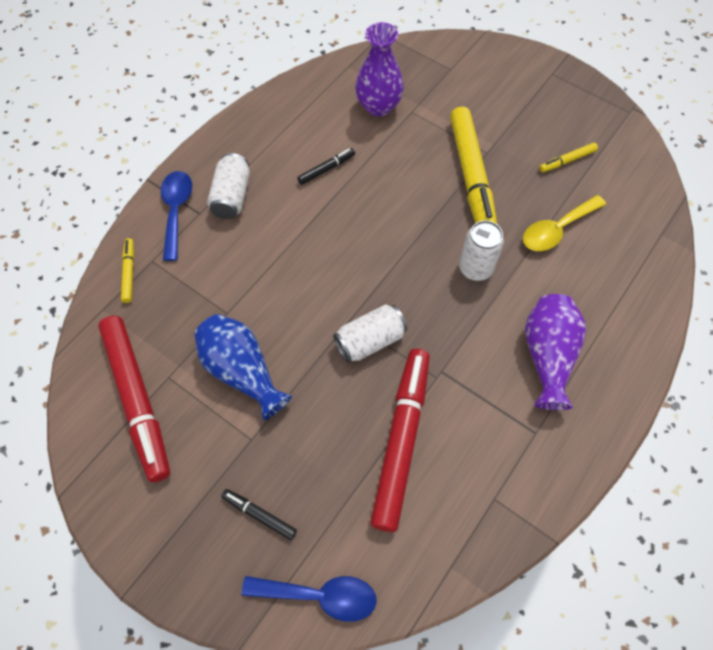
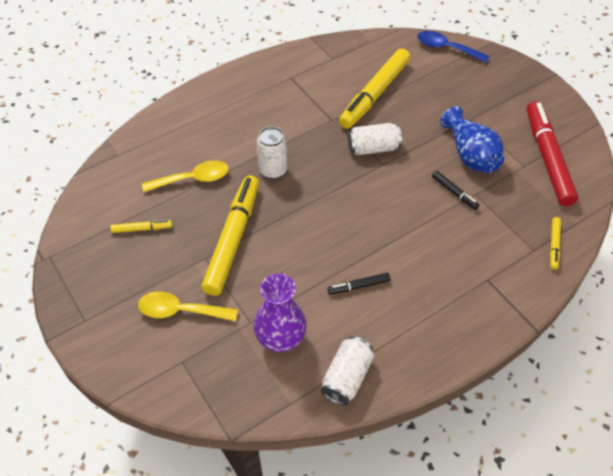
camera: 160 degrees left, 10 degrees down
blue spoon [161,171,192,261] -> none
white can [207,153,250,219] -> white can moved to [321,336,374,405]
black marker [221,489,297,540] -> black marker moved to [432,171,479,210]
red marker [370,349,430,532] -> yellow marker [339,49,410,129]
purple vase [525,294,586,410] -> none
none -> yellow spoon [138,291,238,321]

